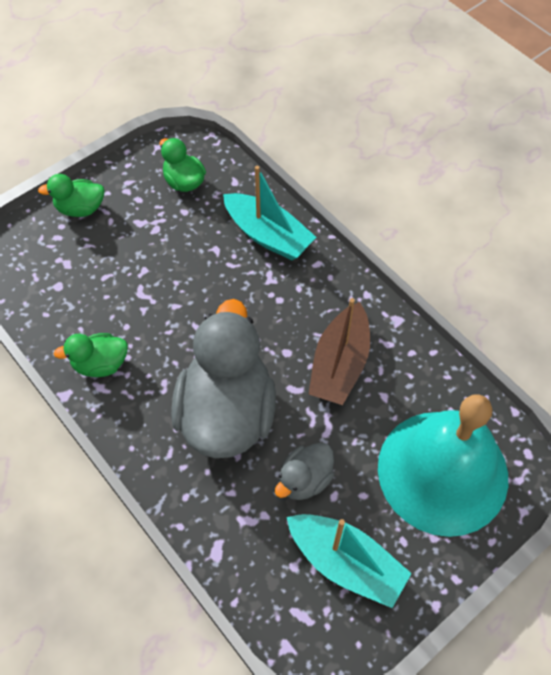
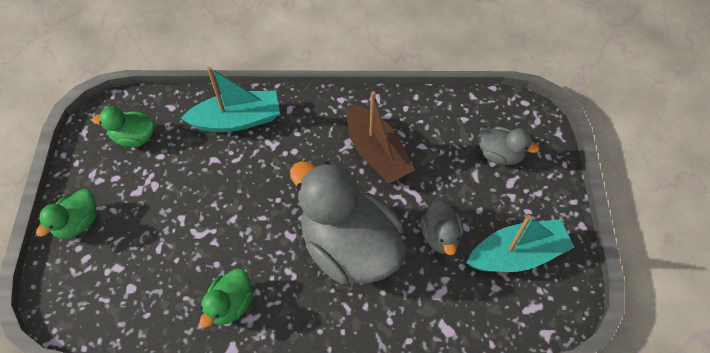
camera: 50 degrees left, 0 degrees up
turquoise bell [378,394,508,537] -> grey duck [478,127,540,165]

